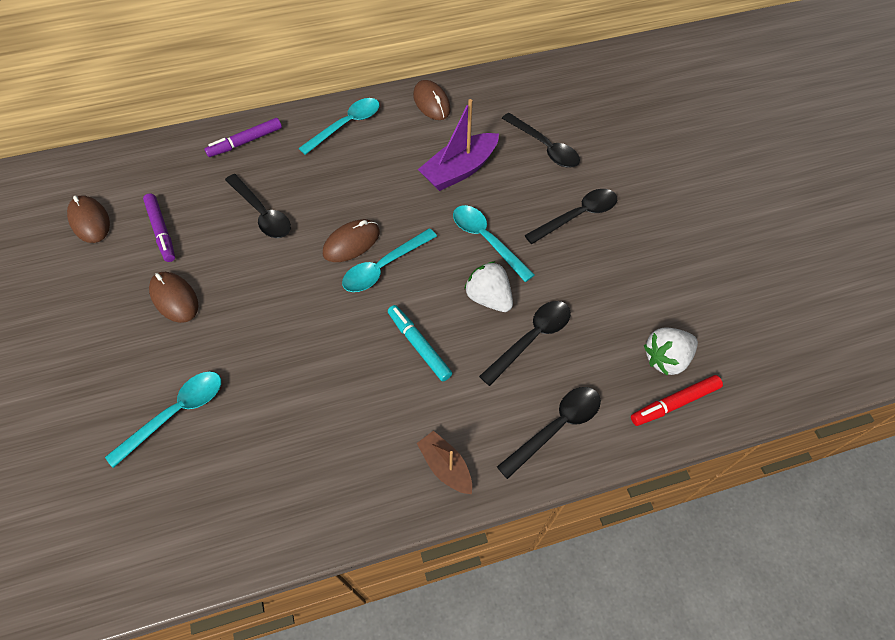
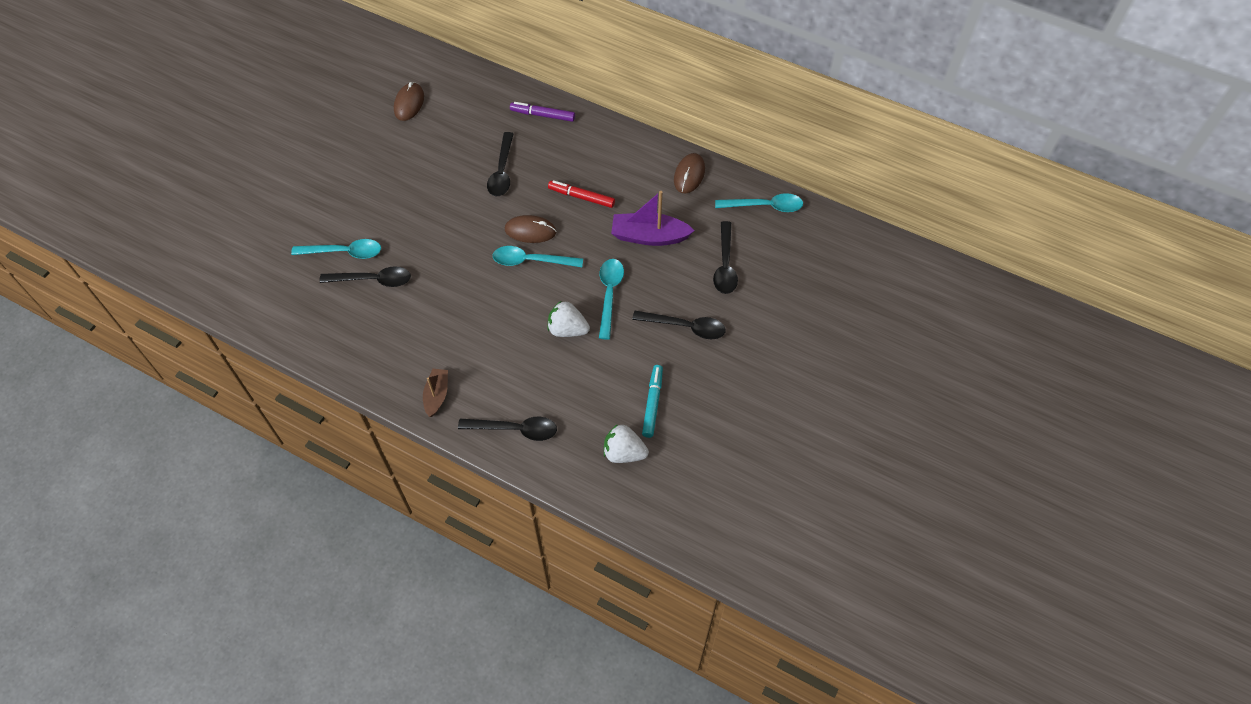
camera: 45 degrees right, 0 degrees up
purple marker [143,193,175,262] -> none
brown mouse [149,272,198,323] -> none
turquoise spoon [298,98,380,155] -> turquoise spoon moved to [715,193,803,212]
turquoise marker [388,305,452,381] -> turquoise marker moved to [642,365,663,438]
white strawberry [464,261,513,312] -> white strawberry turned 75 degrees counterclockwise [548,301,590,337]
black spoon [479,301,571,386] -> black spoon moved to [319,266,411,287]
red marker [631,375,723,426] -> red marker moved to [548,180,615,208]

